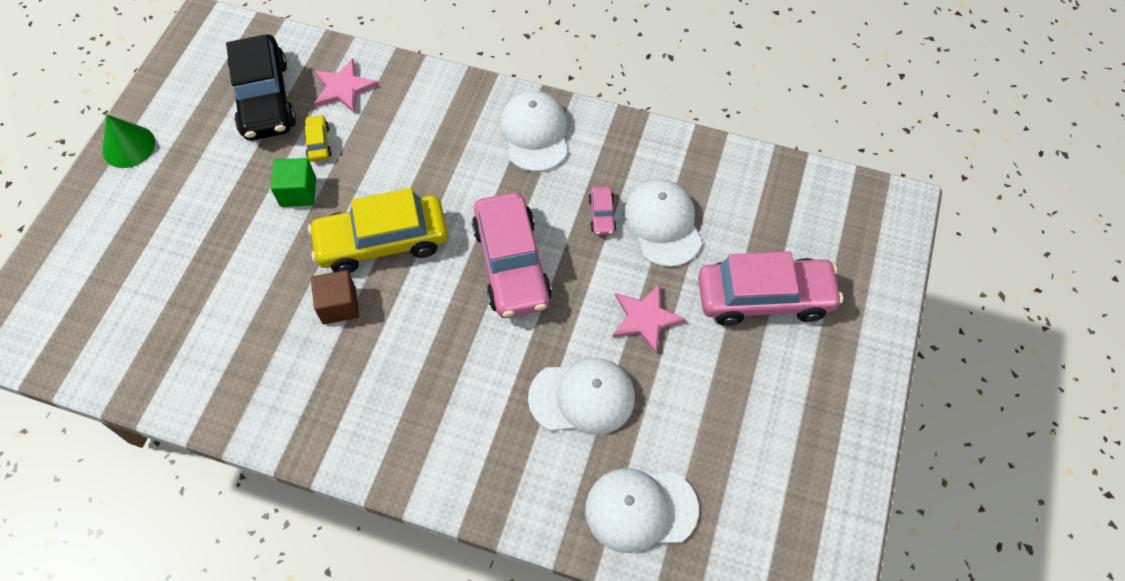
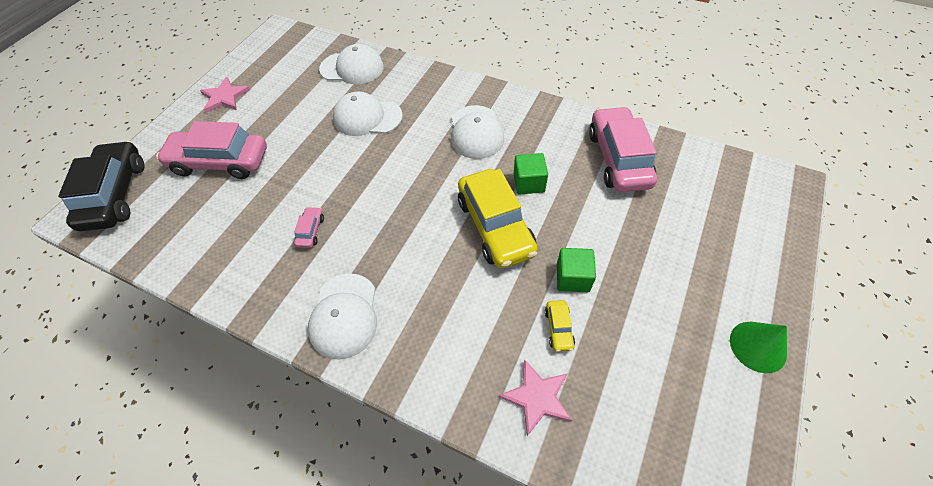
camera: 170 degrees left, 5 degrees down
black car [226,34,296,141] -> black car moved to [58,141,145,232]
yellow car [308,188,448,273] -> yellow car turned 75 degrees clockwise [458,169,538,269]
brown cube [311,270,359,324] -> green cube [514,153,548,195]
pink car [472,192,552,318] -> pink car moved to [589,106,657,192]
pink star [612,284,686,353] -> pink star moved to [200,77,250,113]
white cap [623,179,702,267] -> white cap moved to [451,105,504,159]

